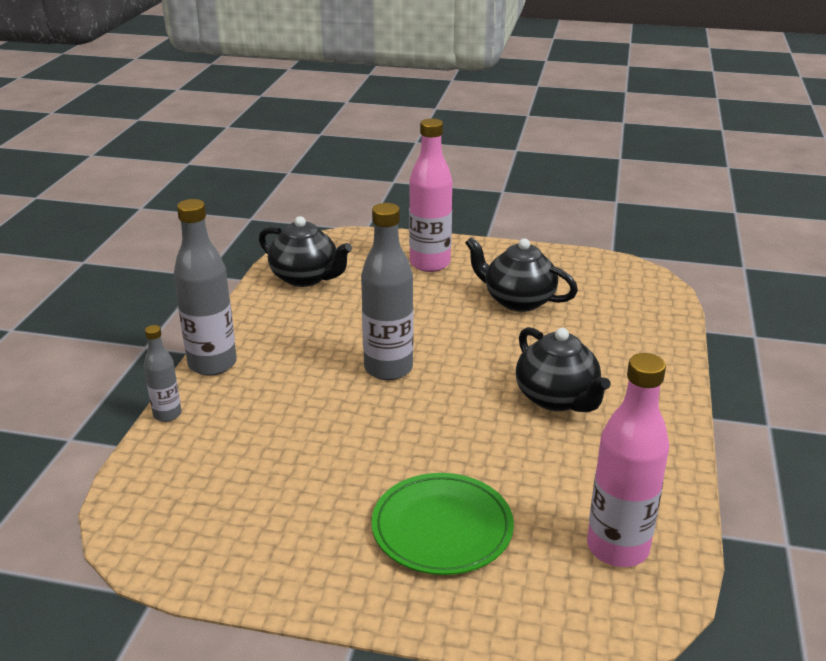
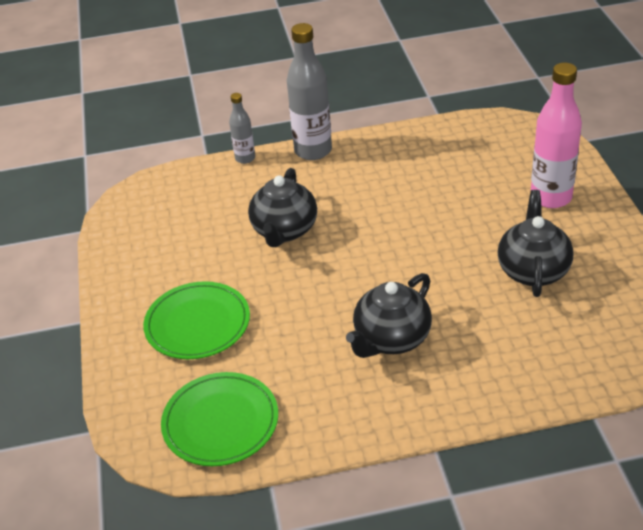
camera: 70 degrees right, 10 degrees up
black teapot [259,216,352,287] -> black teapot moved to [248,168,317,247]
grey bottle [361,203,413,380] -> none
pink bottle [587,353,669,567] -> green plate [161,372,278,466]

